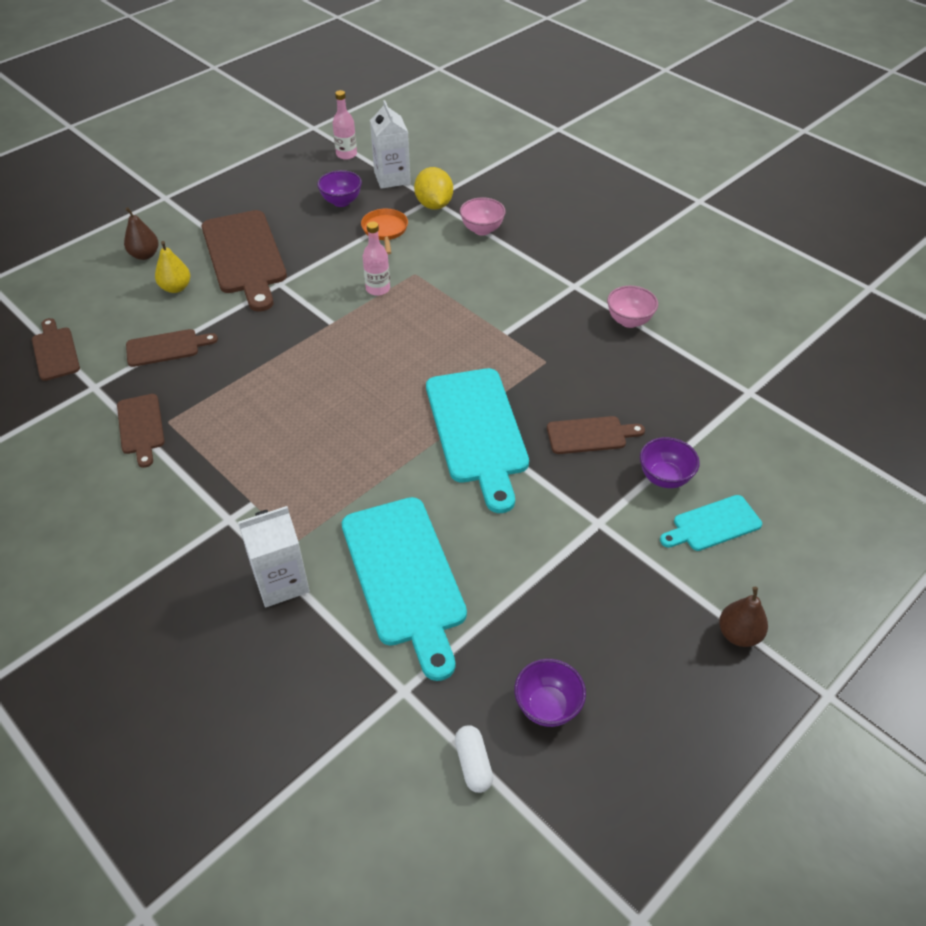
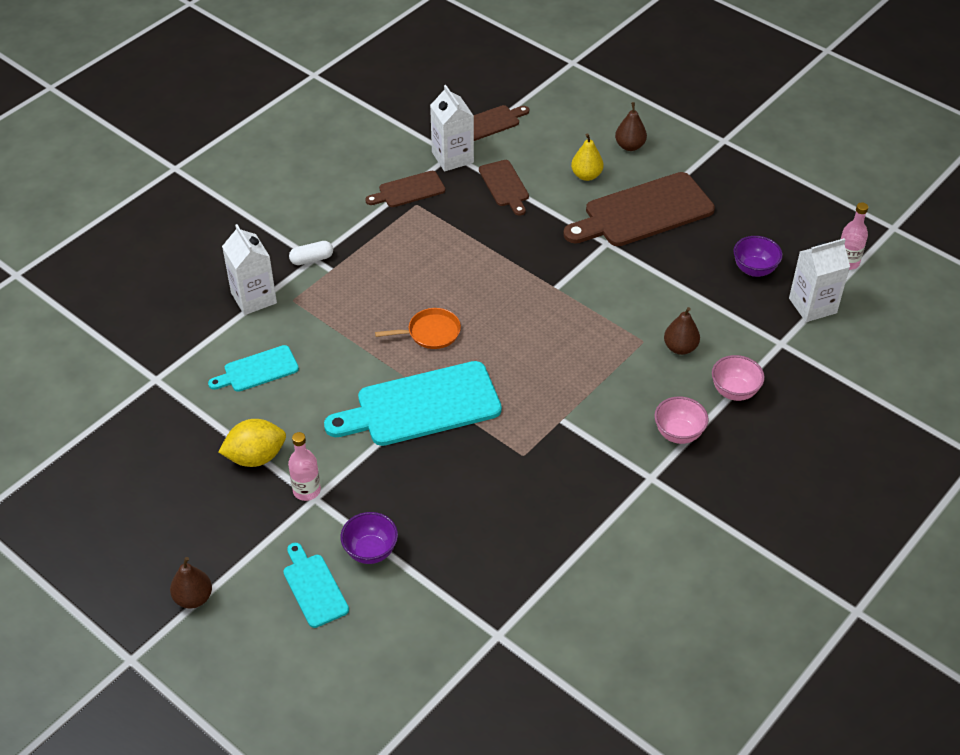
camera: 85 degrees right, 0 degrees up
turquoise cutting board [342,497,467,681] -> turquoise cutting board [208,345,299,392], size x0.52
orange pan [361,209,408,254] -> orange pan moved to [375,308,461,349]
pink bottle [363,221,390,296] -> pink bottle moved to [288,432,321,501]
yellow lemon [414,167,453,210] -> yellow lemon moved to [218,419,286,467]
white capsule [455,725,493,793] -> white capsule moved to [289,241,333,265]
purple bowl [514,659,586,727] -> none
brown cutting board [547,416,645,454] -> none
pink bowl [607,286,658,328] -> pink bowl moved to [654,397,709,444]
none -> white carton [430,85,474,171]
none -> brown pear [664,307,700,355]

